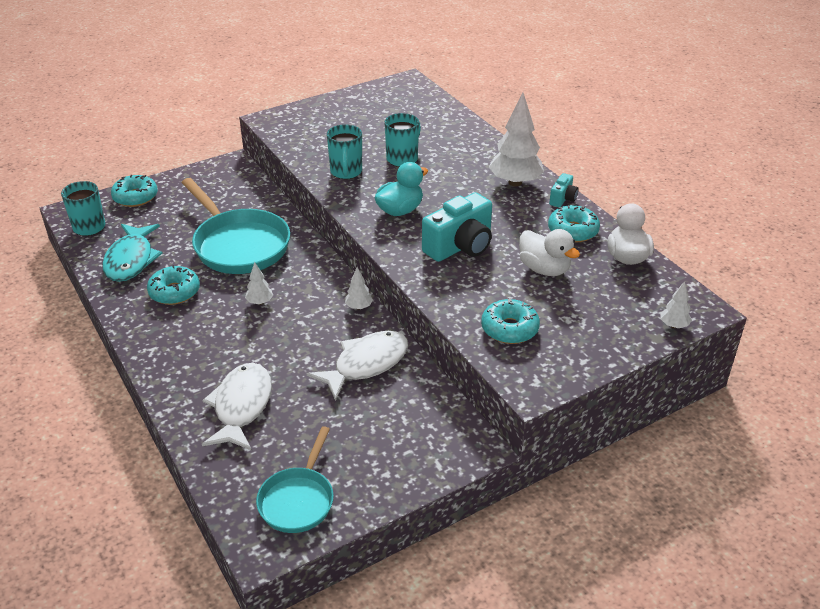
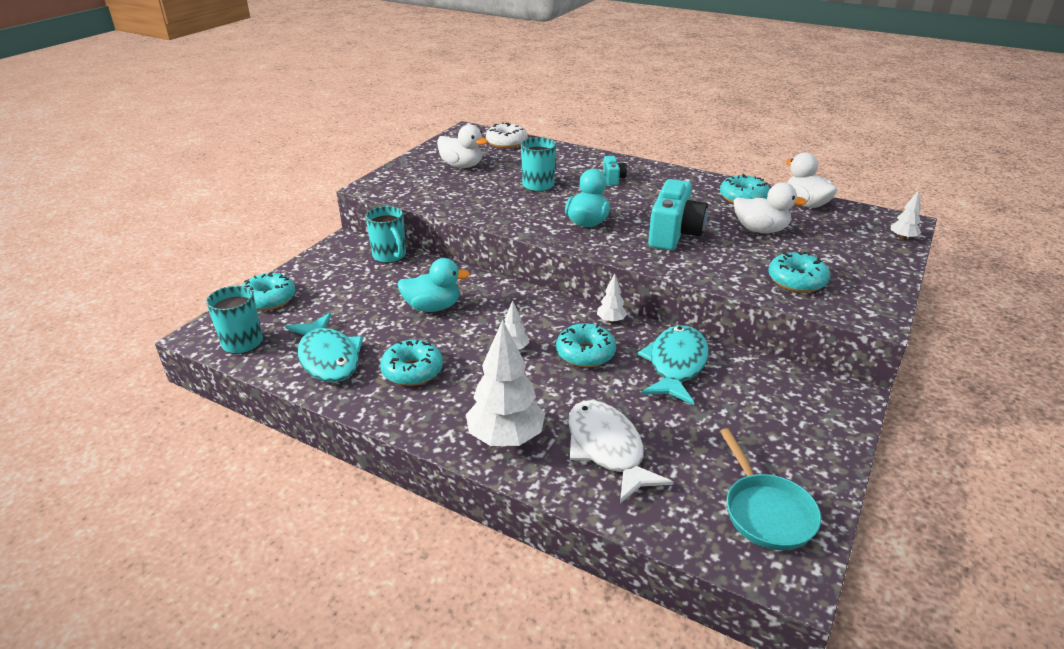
camera: 30 degrees left, 5 degrees down
turquoise pan [182,178,290,274] -> turquoise duck [397,258,470,312]
white fish [307,331,408,401] -> turquoise fish [637,325,709,405]
turquoise mug [327,124,362,179] -> turquoise mug moved to [365,206,406,263]
white tree [489,93,544,186] -> white tree moved to [466,320,545,446]
turquoise camera [549,173,578,207] -> turquoise camera moved to [603,156,627,185]
none -> white duck [437,124,488,168]
none -> white donut [486,122,528,148]
none -> turquoise donut [556,323,616,367]

